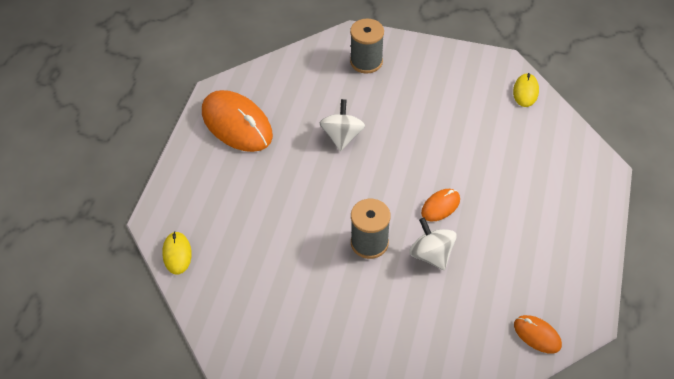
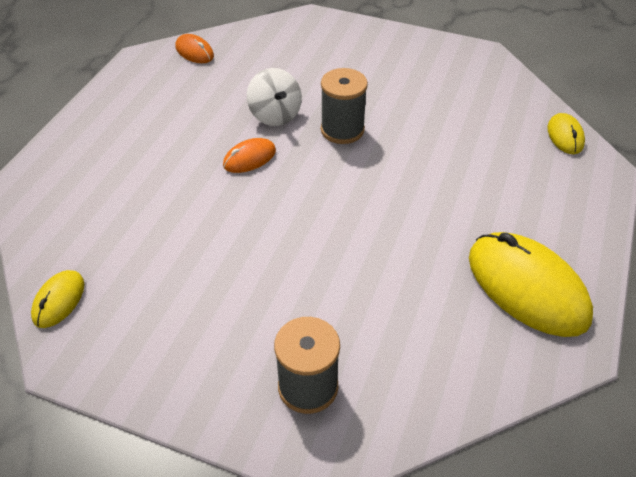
camera: 175 degrees left, 5 degrees down
orange mouse [202,90,273,152] -> yellow mouse [469,232,593,337]
white spinning top [320,99,365,151] -> none

